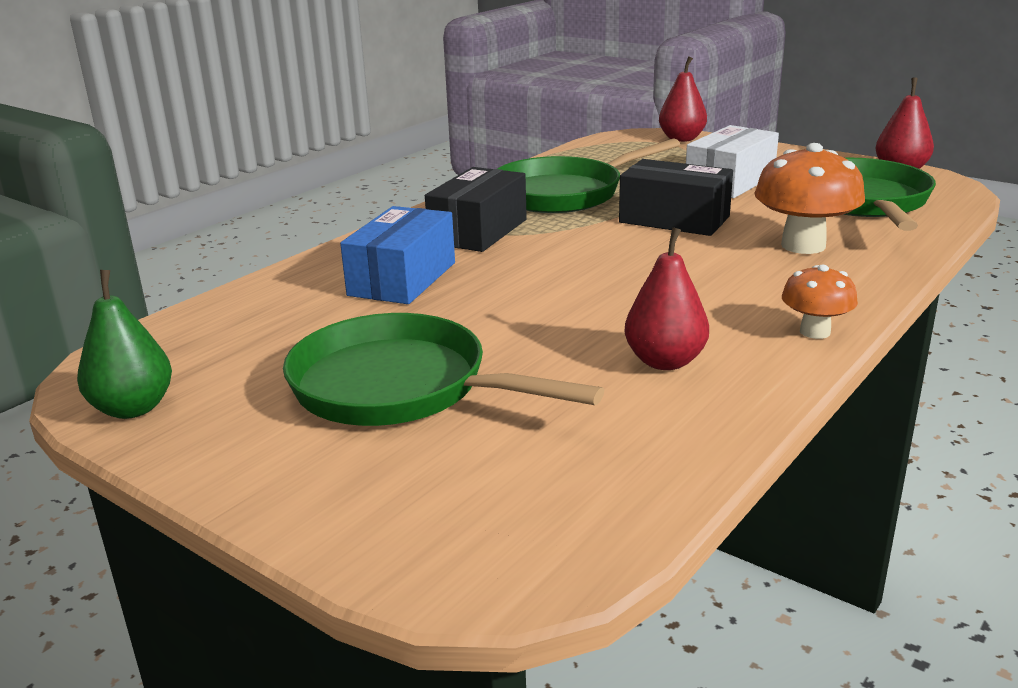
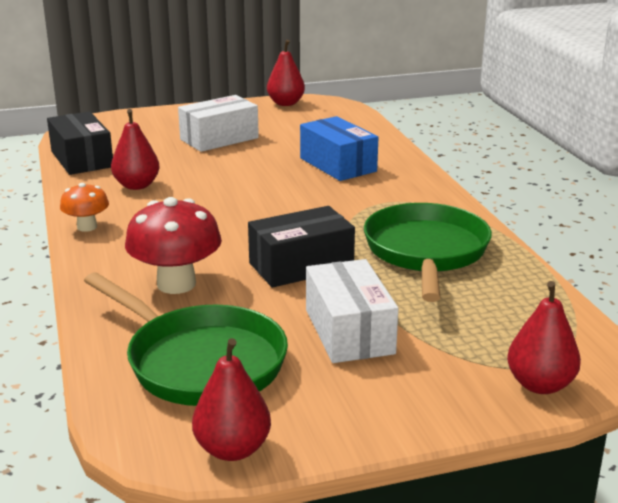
camera: 125 degrees right, 0 degrees up
green pear [77,270,172,419] -> red pear [267,40,305,106]
green pan [283,313,604,426] -> white box [178,95,259,152]
black box [425,167,527,252] -> black box moved to [47,111,113,175]
orange mushroom [754,143,865,254] -> red mushroom [125,197,222,294]

